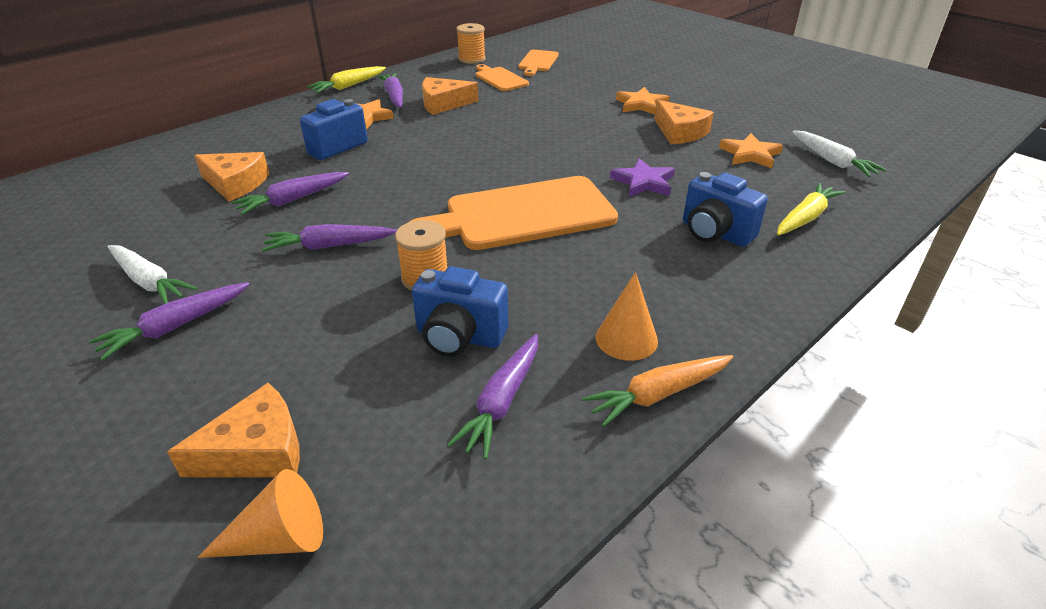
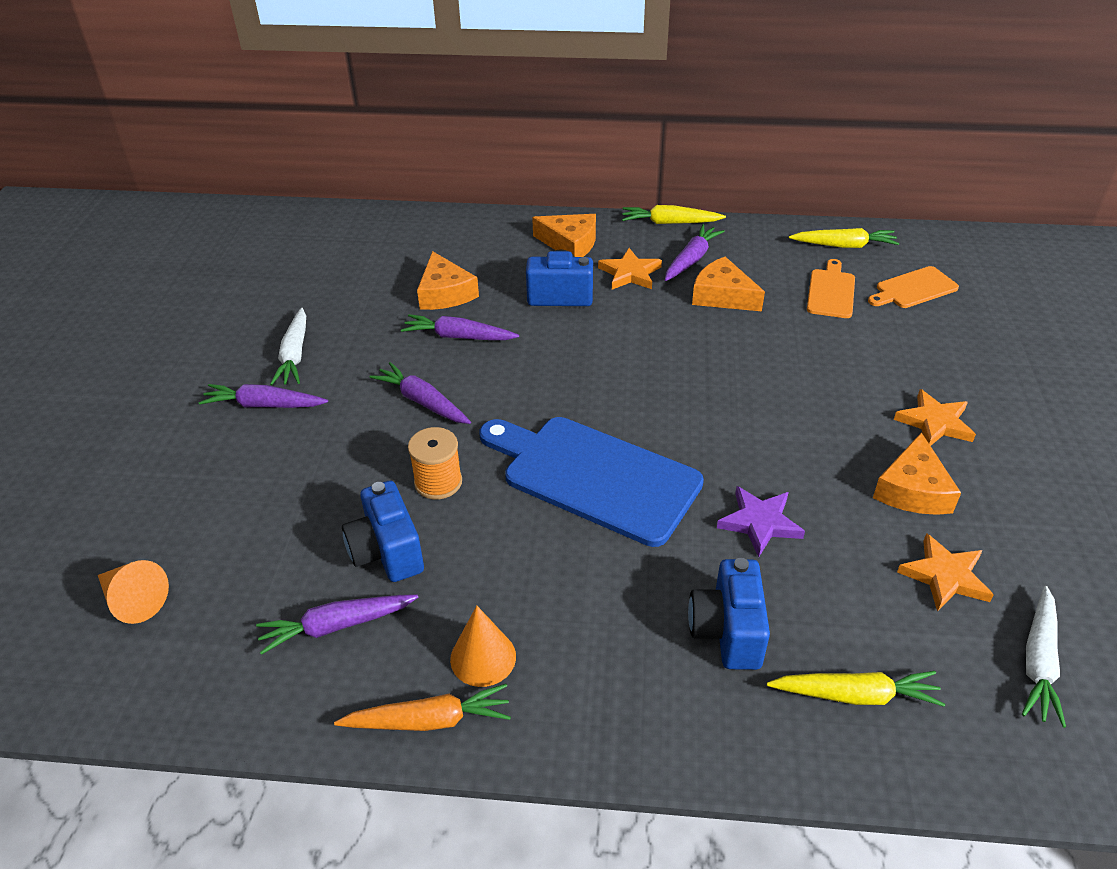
camera: 50 degrees right, 5 degrees up
orange cheese [167,383,300,478] -> orange cheese moved to [532,214,596,257]
orange cutting board [409,176,618,250] -> blue cutting board [480,417,704,547]
orange spool [456,23,486,64] -> yellow carrot [789,228,899,248]
orange carrot [582,355,733,427] -> orange carrot turned 150 degrees clockwise [334,684,511,731]

